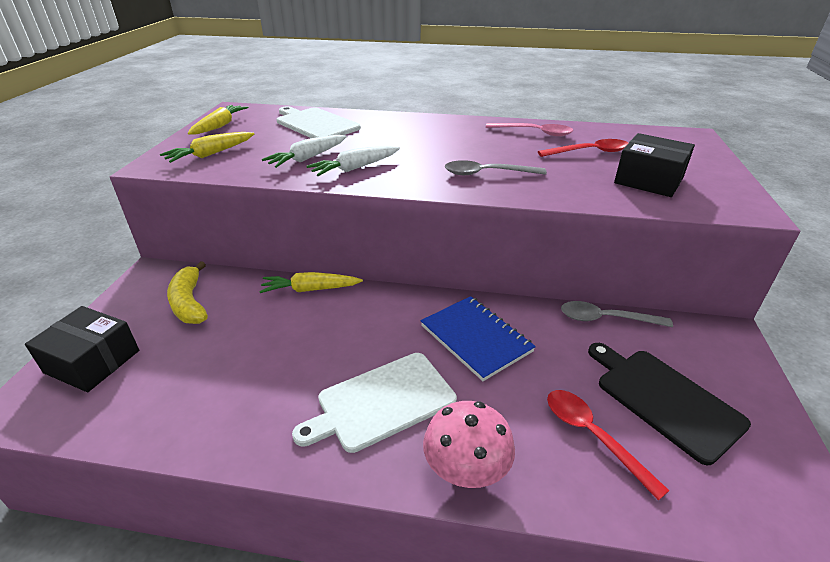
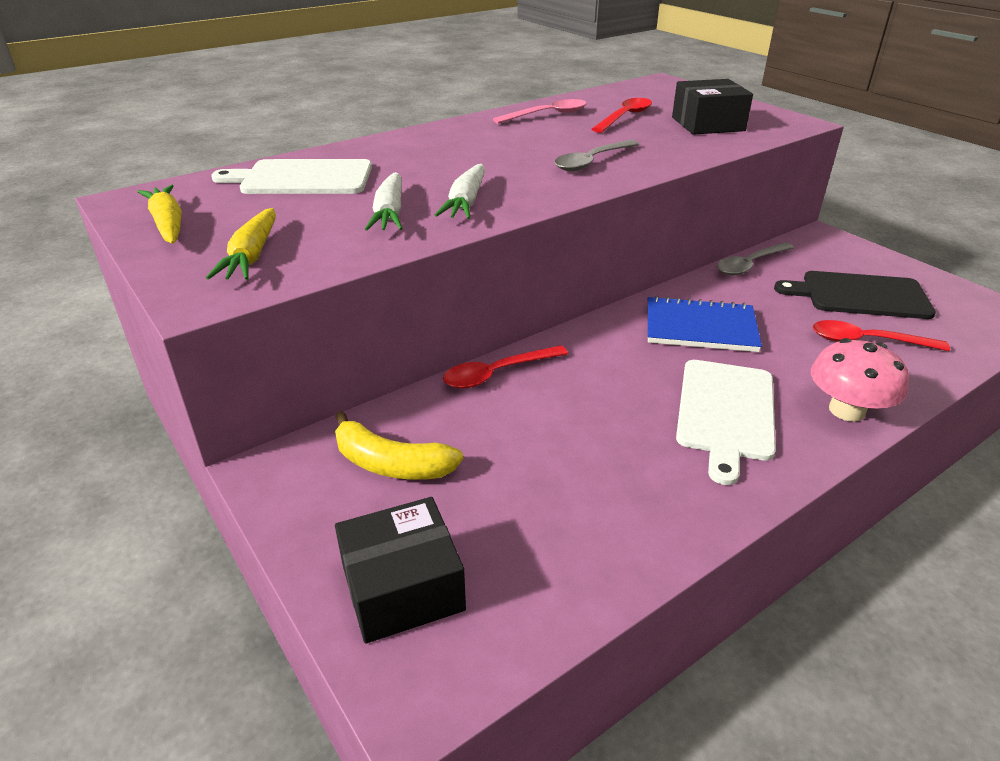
camera: 45 degrees left, 0 degrees up
yellow carrot [259,272,363,293] -> red spoon [443,345,568,389]

